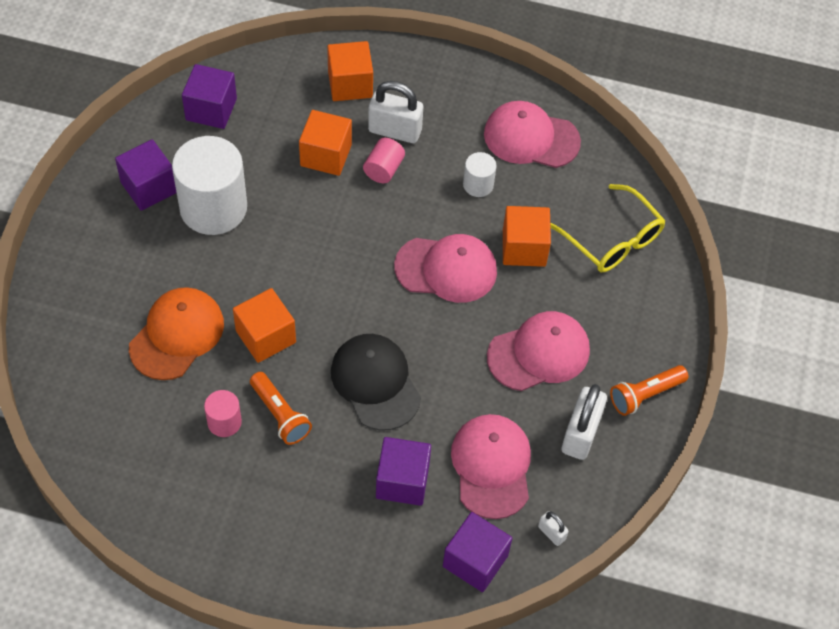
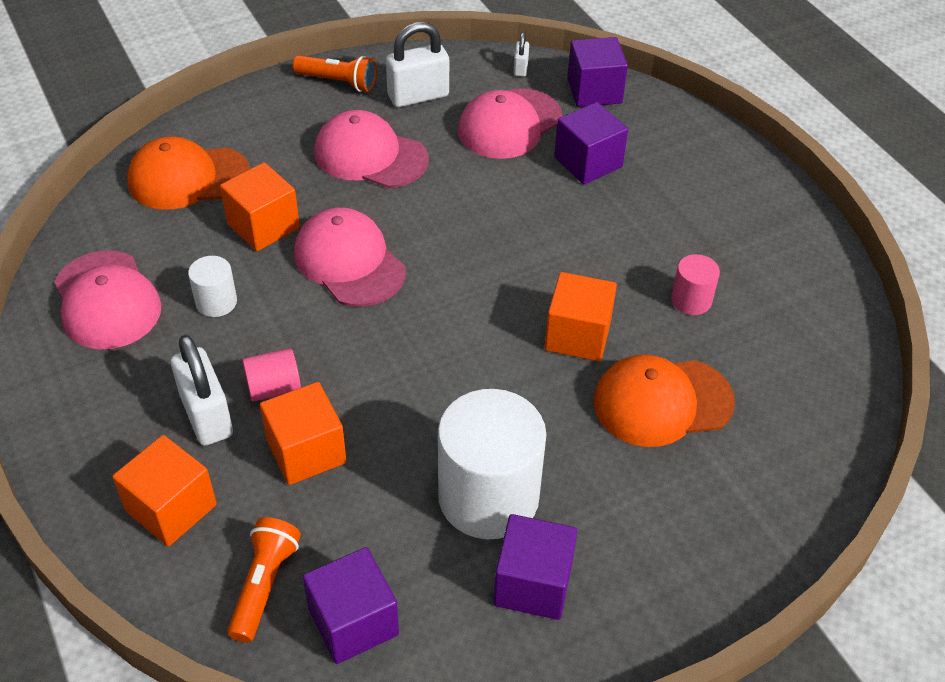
camera: 130 degrees left, 10 degrees down
orange flashlight [250,372,312,445] -> orange flashlight moved to [227,517,301,643]
black cap [331,334,421,431] -> none
yellow glasses [550,184,666,272] -> orange cap [127,137,250,209]

